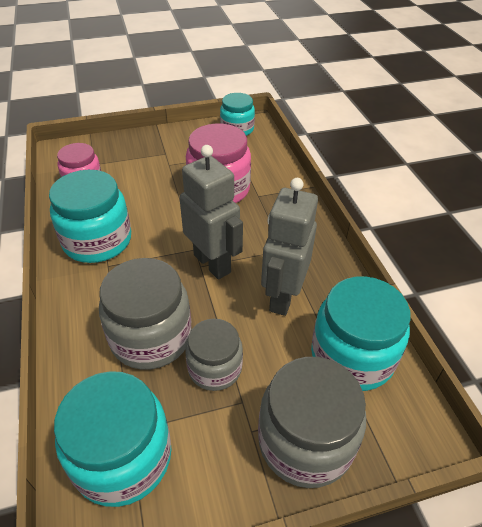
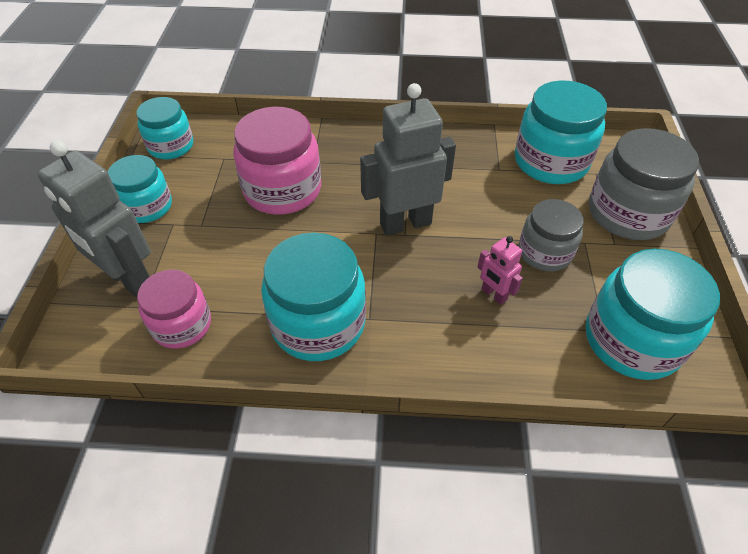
camera: 70 degrees left, 5 degrees up
grey jar [99,258,192,370] -> pink robot [477,236,523,305]
grey robot [261,178,318,316] -> grey robot moved to [37,140,151,297]
none -> turquoise jar [108,155,172,223]

